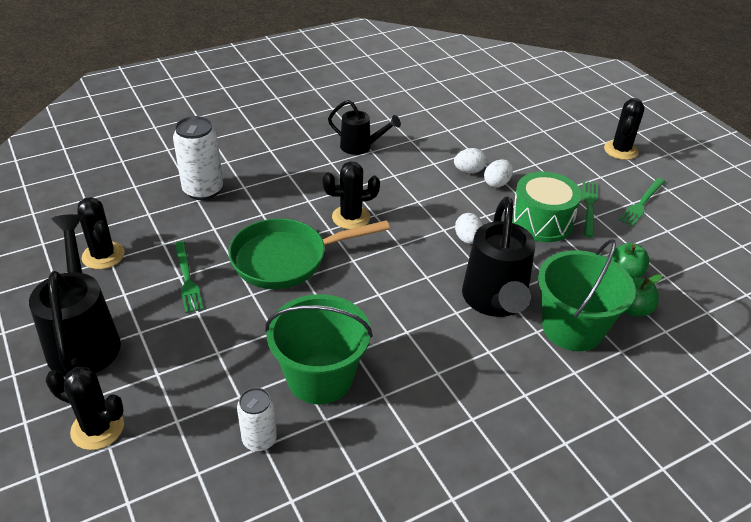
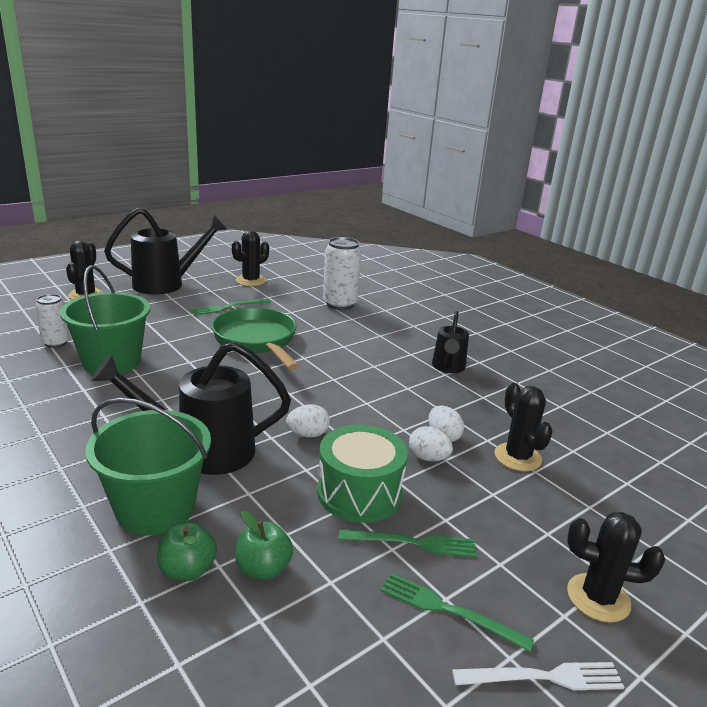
camera: 80 degrees right, 15 degrees down
black cactus [323,161,380,229] -> black cactus moved to [494,383,553,471]
none -> white fork [452,662,625,690]

